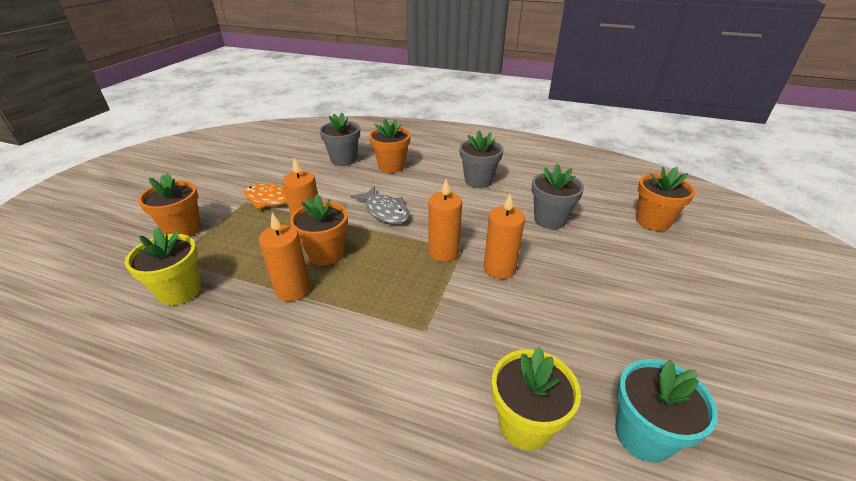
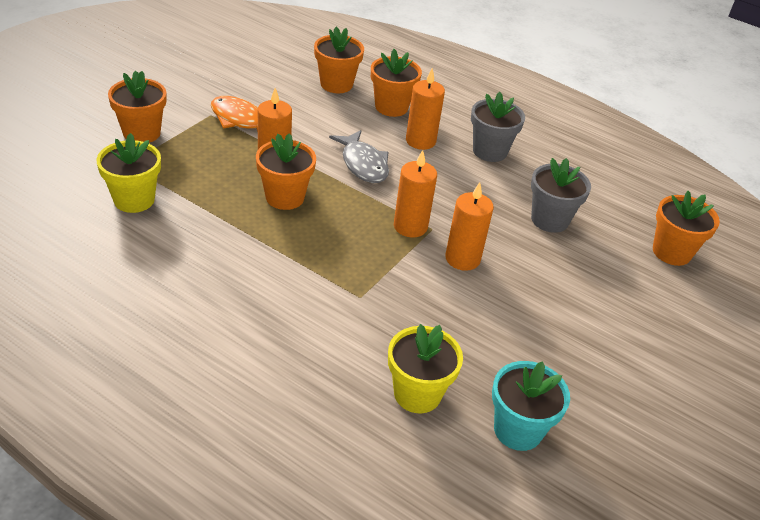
camera: 10 degrees right, 5 degrees up
orange candle [259,213,310,301] -> orange candle moved to [406,68,445,150]
grey flower pot [319,113,360,166] -> orange flower pot [314,27,364,93]

